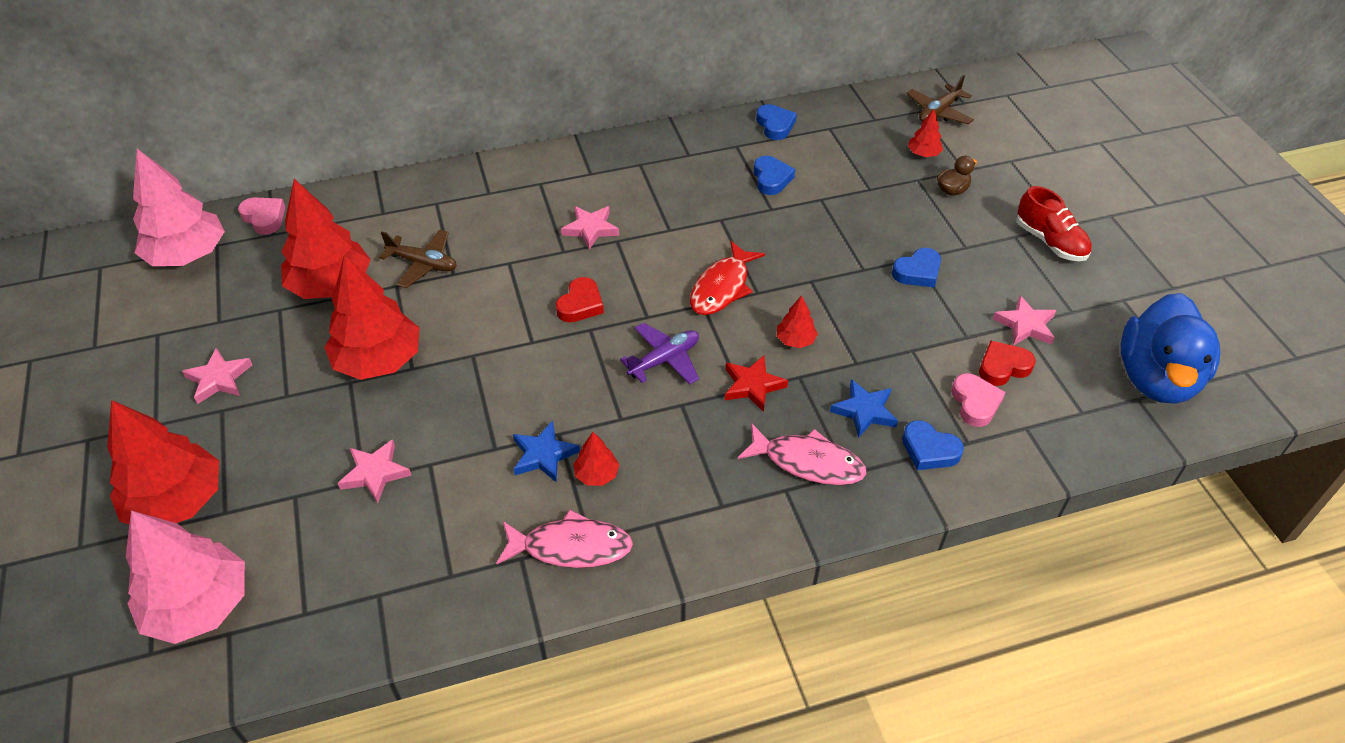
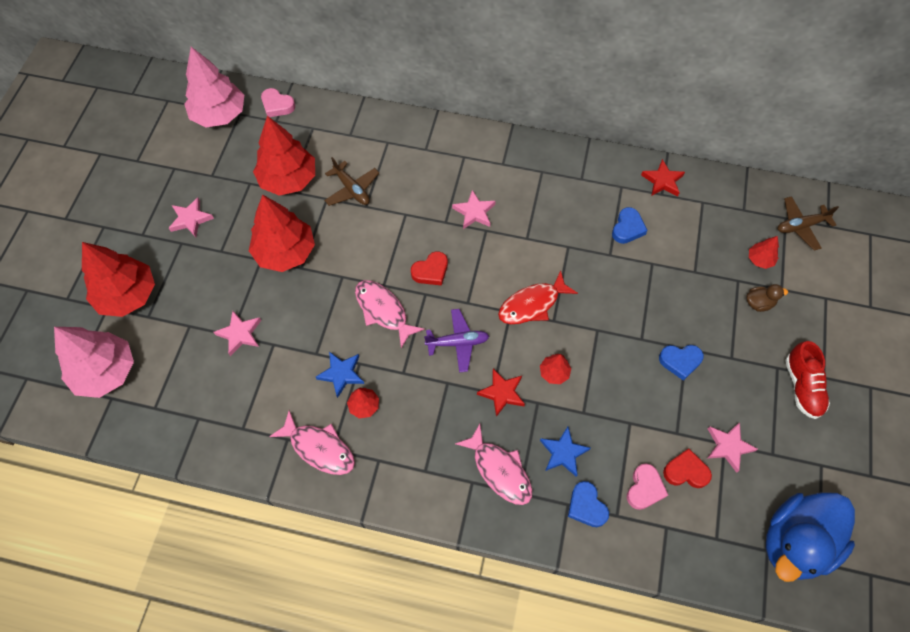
camera: 30 degrees right, 15 degrees up
pink heart [238,197,285,235] -> pink heart turned 135 degrees clockwise [261,88,295,117]
blue heart [756,104,797,140] -> red star [641,159,685,196]
none -> pink fish [355,280,425,348]

